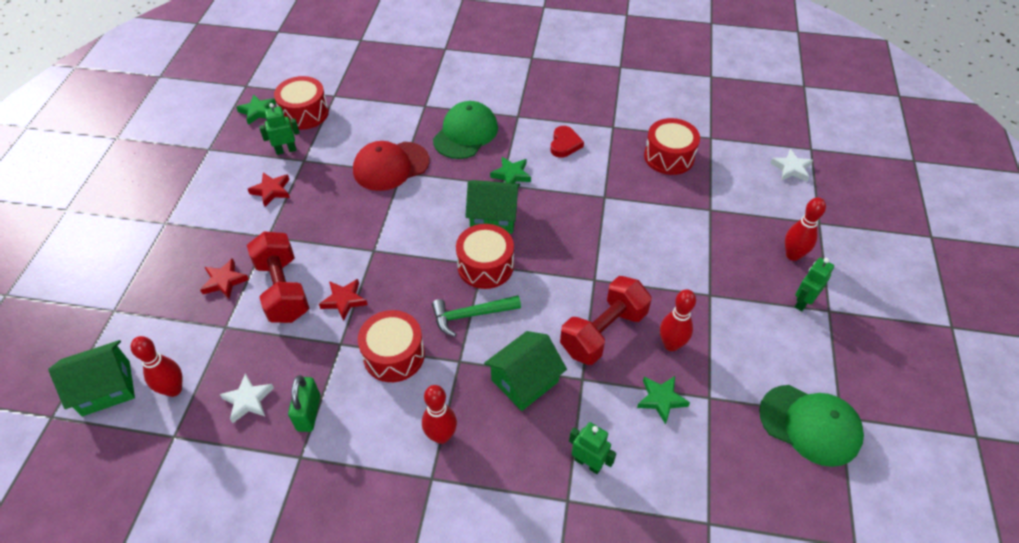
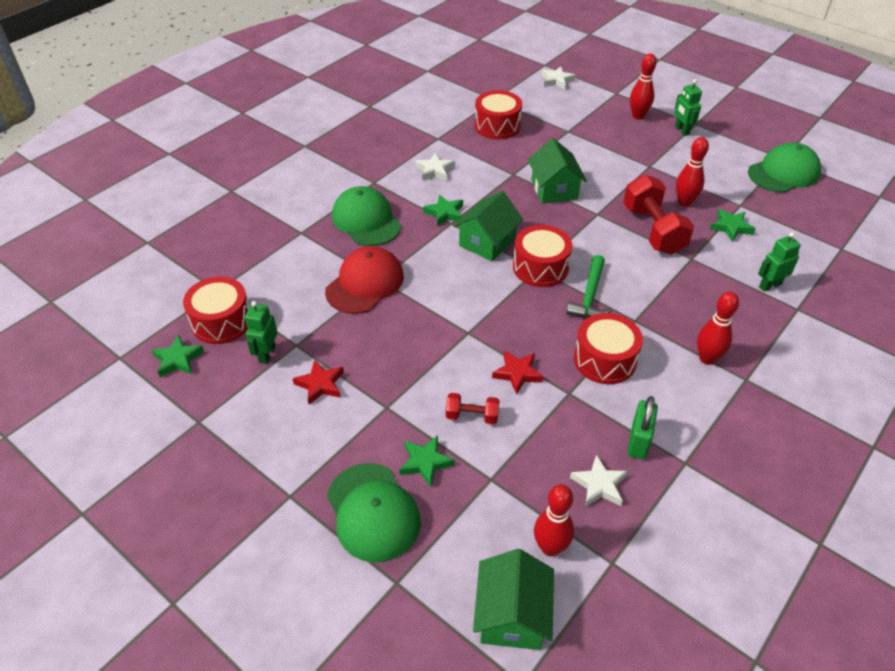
camera: 60 degrees left, 5 degrees down
red star [200,258,249,299] -> green star [399,435,455,487]
red dumbbell [247,231,309,323] -> red dumbbell [446,393,500,424], size x0.50
green padlock [288,375,320,432] -> green padlock turned 75 degrees clockwise [627,396,658,459]
red cap [353,141,430,191] -> red cap turned 150 degrees counterclockwise [325,246,404,314]
green house [484,331,567,411] -> green house moved to [528,138,587,204]
red heart [551,126,584,158] -> white star [415,153,455,181]
none -> green cap [327,463,421,563]

